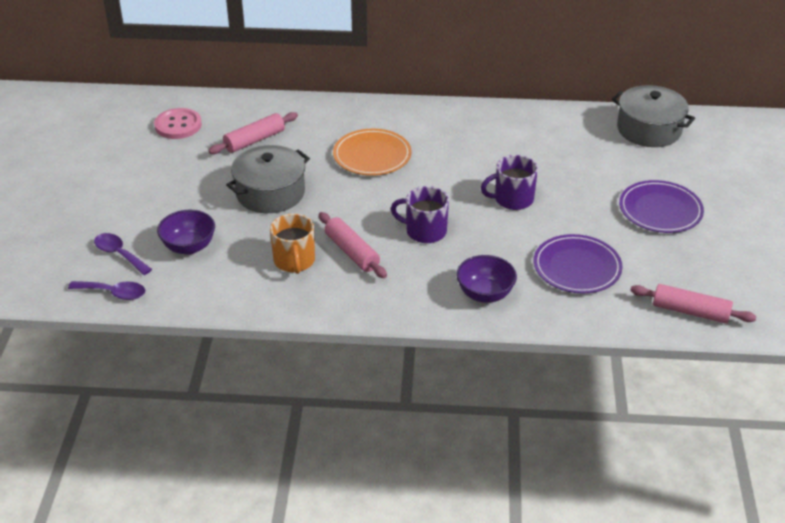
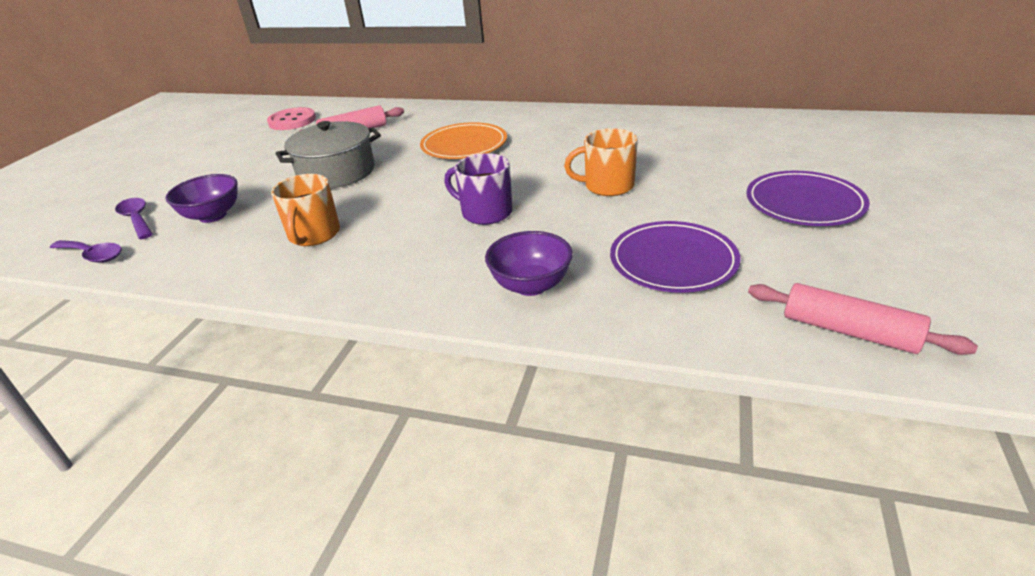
camera: 15 degrees right, 5 degrees down
pink rolling pin [319,212,387,278] -> none
purple mug [481,155,538,210] -> orange mug [564,128,638,196]
grey pot [612,85,695,147] -> none

